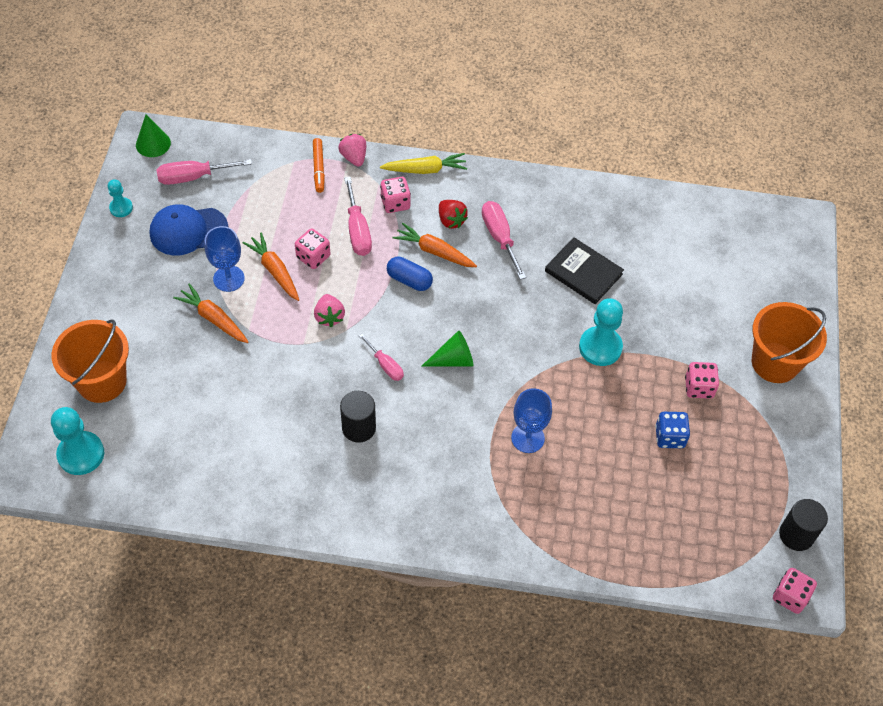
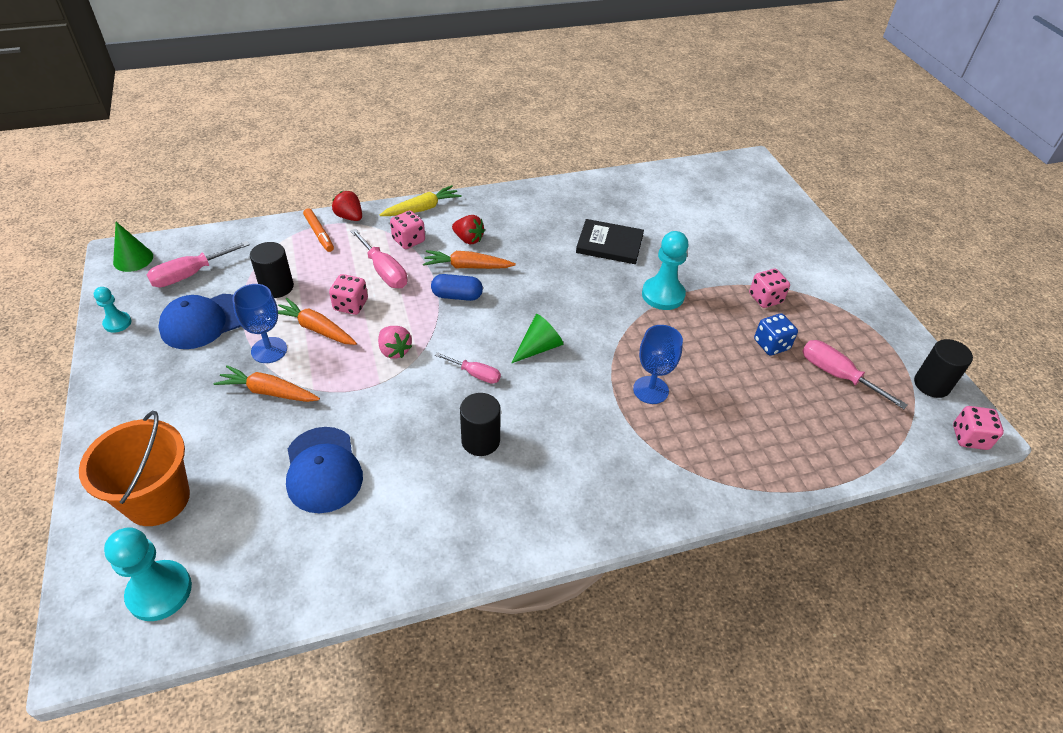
camera: 25 degrees left, 10 degrees down
pink strawberry [338,134,366,167] -> red strawberry [332,191,362,221]
pink screwdriver [482,201,526,280] -> pink screwdriver moved to [803,340,908,409]
orange bucket [752,302,827,383] -> none
none -> black cylinder [250,242,294,298]
none -> blue cap [286,427,363,513]

